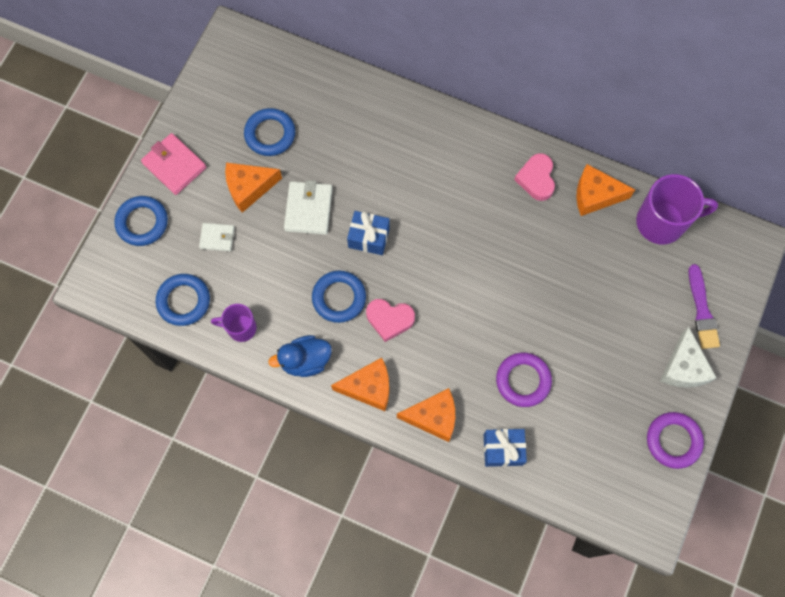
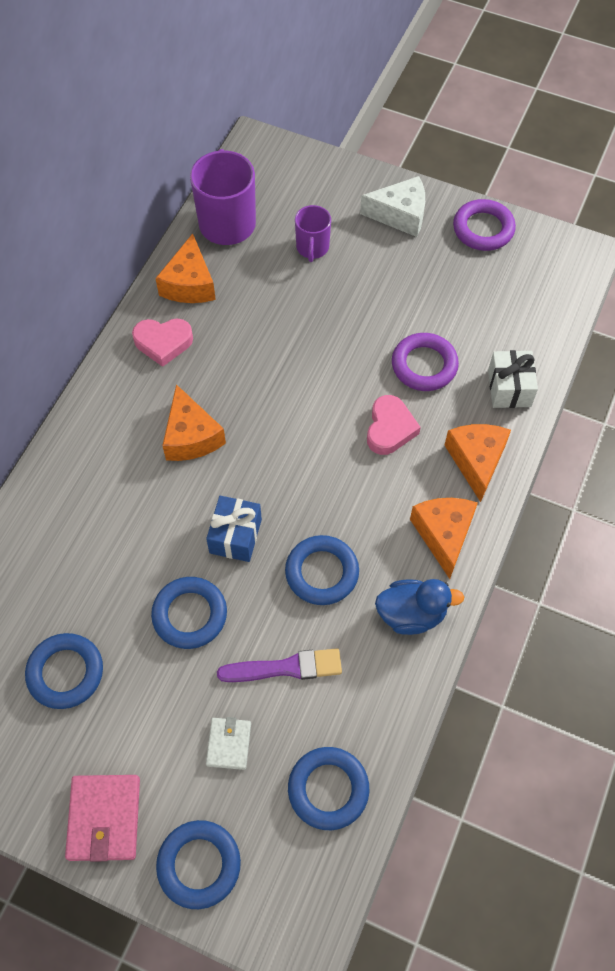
camera: 90 degrees left, 10 degrees down
pink wallet [141,133,206,195] -> pink wallet turned 45 degrees counterclockwise [65,775,140,862]
purple mug [211,304,256,342] -> purple mug moved to [295,205,331,262]
orange cheese [225,163,282,213] -> orange cheese moved to [162,384,226,461]
blue duck [268,335,332,377] -> blue duck turned 75 degrees counterclockwise [375,579,464,635]
white wallet [284,180,333,235] -> blue ring [151,577,227,649]
pink heart [366,299,415,342] -> pink heart moved to [367,395,421,455]
blue gift [484,429,527,467] -> white gift [488,350,538,408]
purple brush [688,264,720,349] -> purple brush moved to [217,648,342,682]

